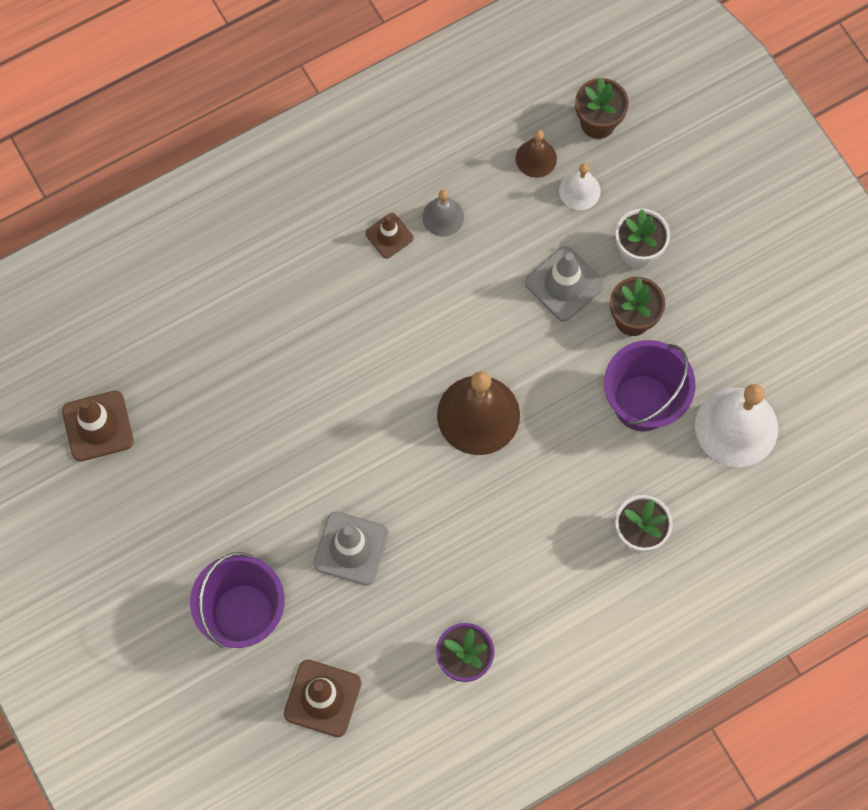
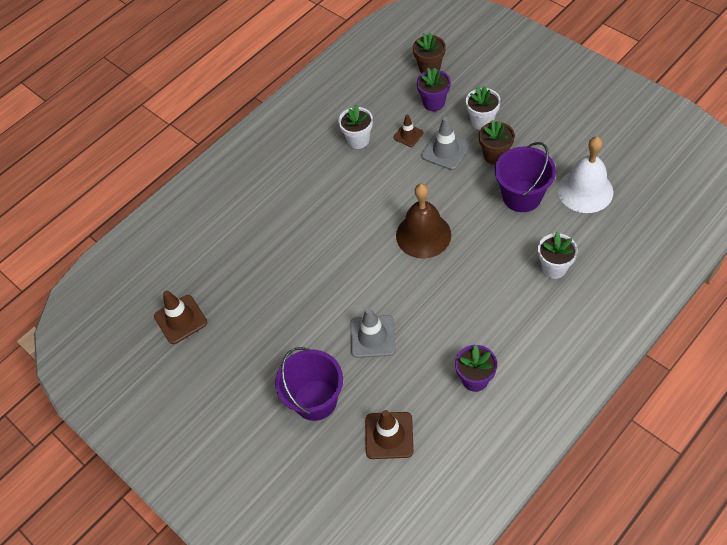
camera: 10 degrees left, 15 degrees down
brown traffic cone [365,213,413,258] -> brown traffic cone moved to [393,114,424,147]
grey bell [422,190,464,236] -> white flower pot [338,104,373,149]
brown bell [516,130,557,178] -> none
white bell [559,163,601,210] -> purple flower pot [417,68,451,111]

